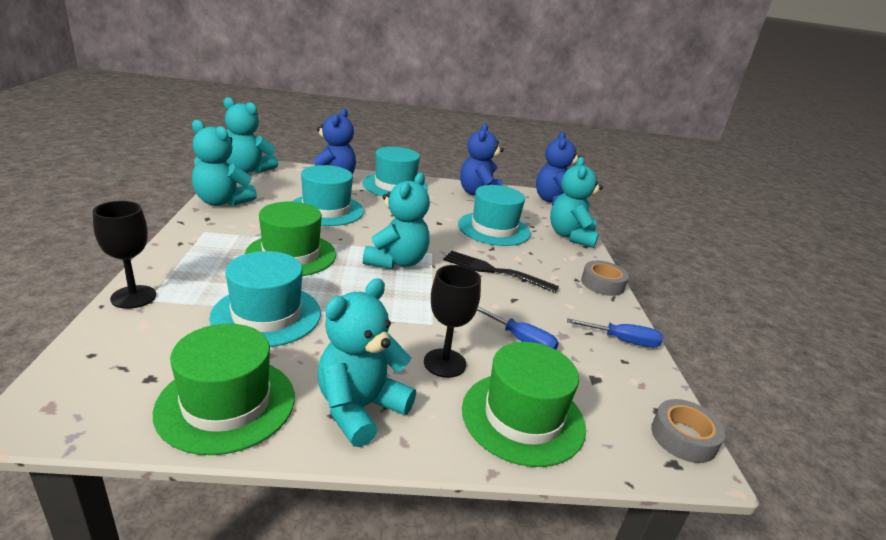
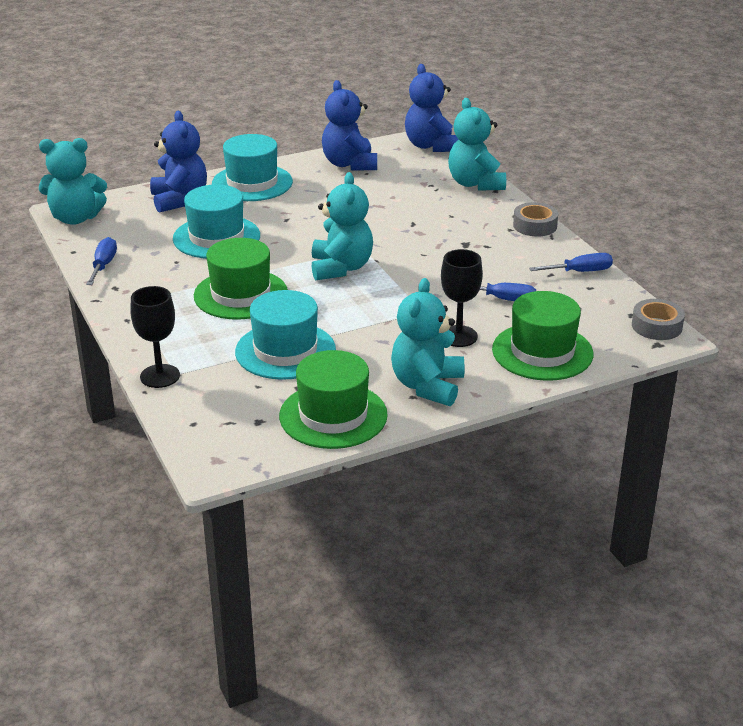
camera: 20 degrees left, 5 degrees up
turquoise teddy bear [192,120,257,206] -> blue screwdriver [86,237,117,285]
black fork [443,251,559,293] -> none
turquoise hat [458,185,531,246] -> none

